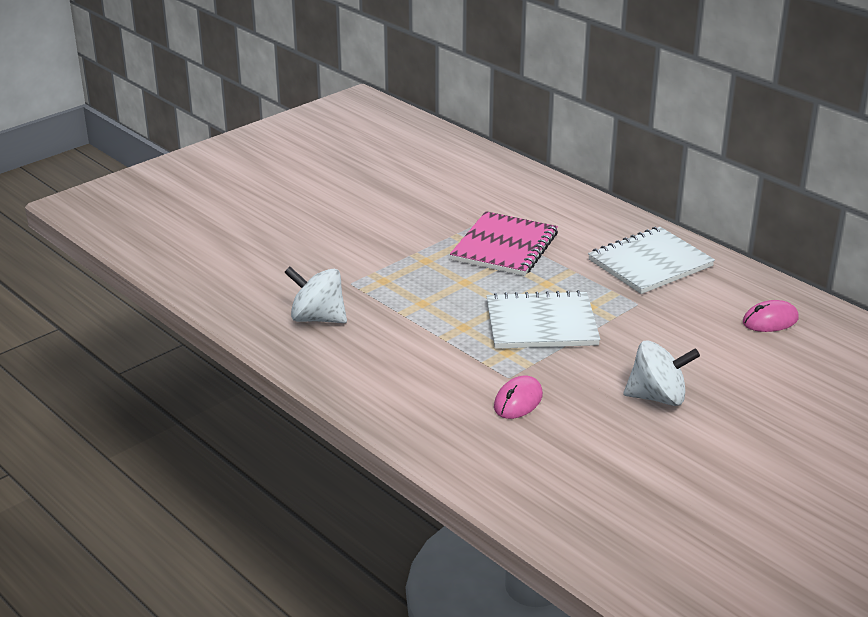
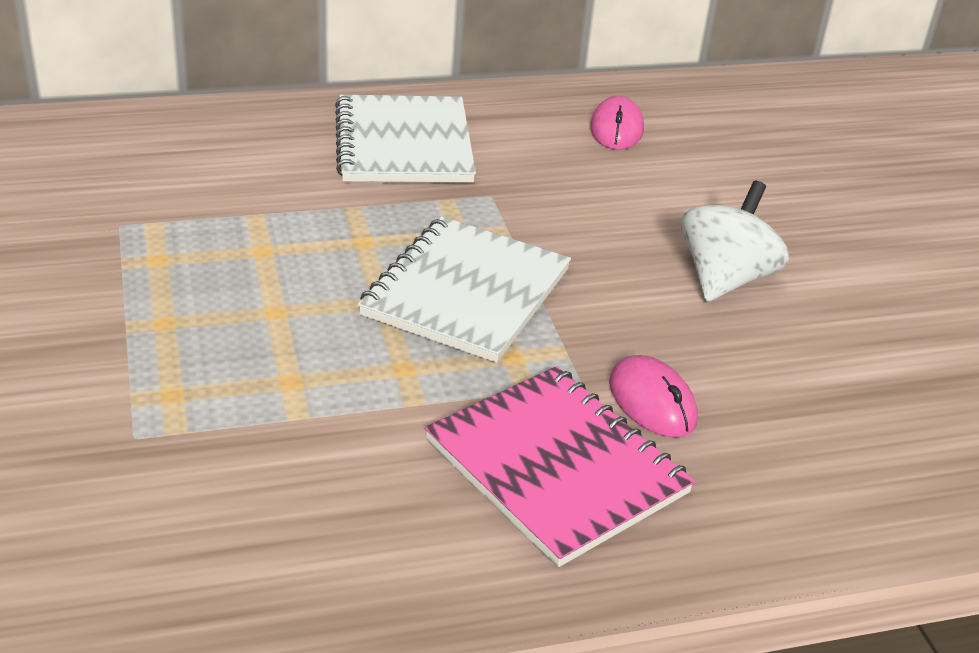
camera: 65 degrees left, 5 degrees up
white spinning top [284,266,347,323] -> none
pink notebook [450,211,558,276] -> pink notebook moved to [425,366,695,567]

